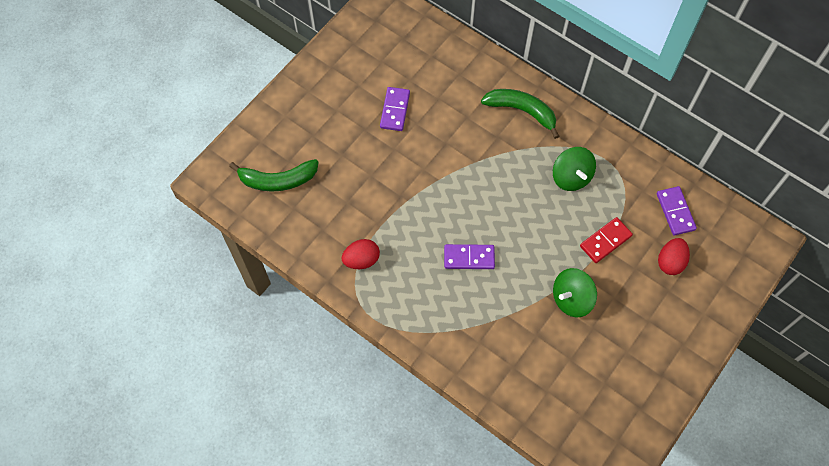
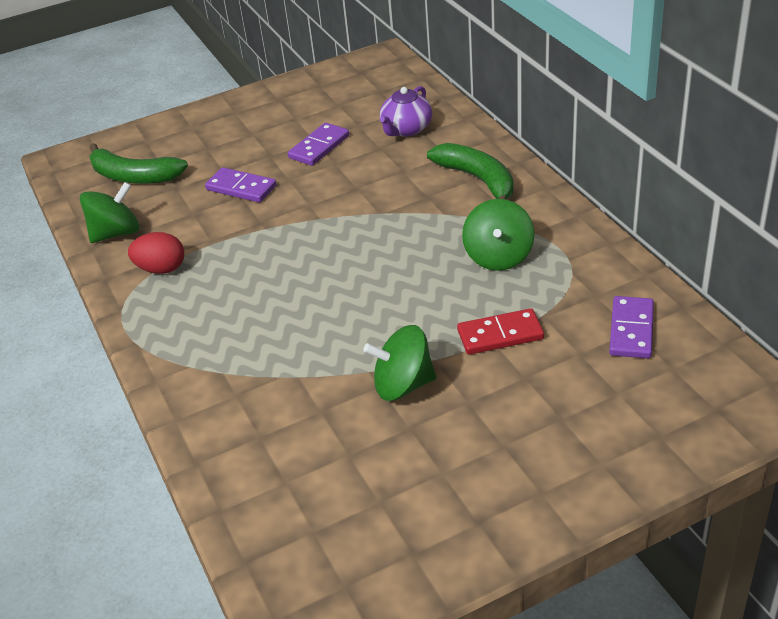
camera: 30 degrees right, 25 degrees down
purple domino [444,244,495,269] -> purple domino moved to [205,167,277,202]
red egg [658,238,690,275] -> none
none -> green spinning top [80,182,139,243]
none -> purple teapot [380,86,432,137]

